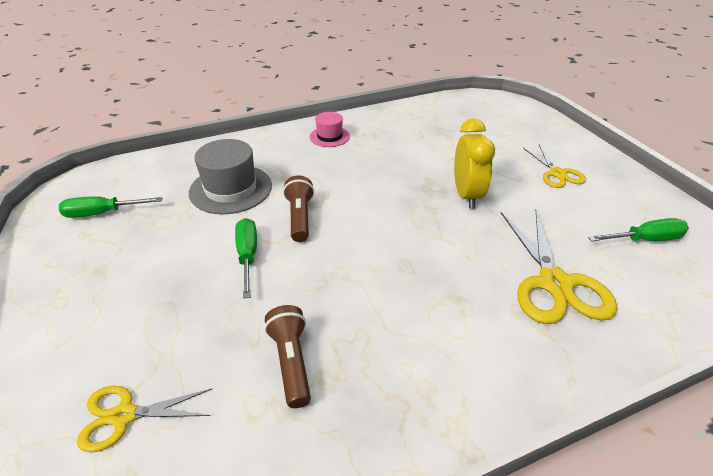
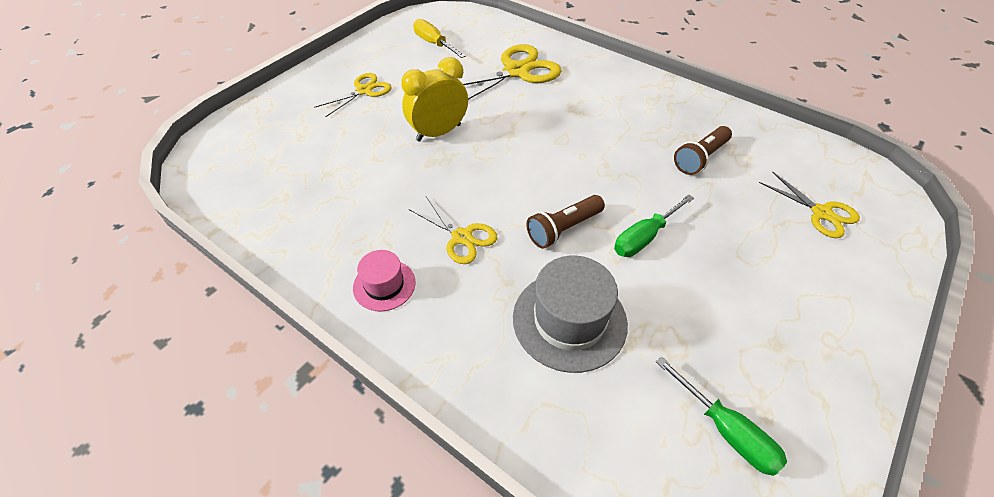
camera: 120 degrees left, 10 degrees up
green screwdriver [588,218,689,242] -> yellow screwdriver [413,19,466,58]
none -> yellow scissors [409,197,498,264]

